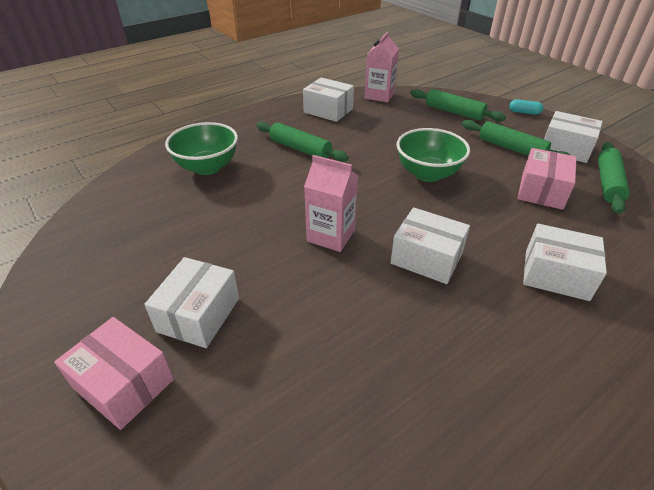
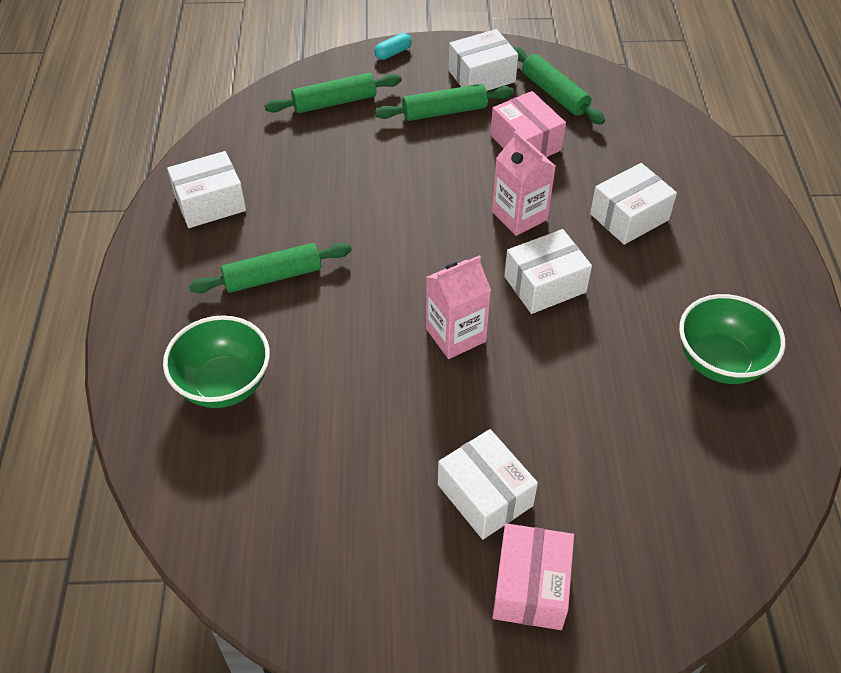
camera: 55 degrees left, 10 degrees up
pink box [54,317,174,430] -> pink box turned 60 degrees counterclockwise [492,523,574,630]
pink carton [365,31,399,102] -> pink carton moved to [492,131,556,236]
green bowl [396,128,470,182] -> green bowl moved to [679,294,785,384]

